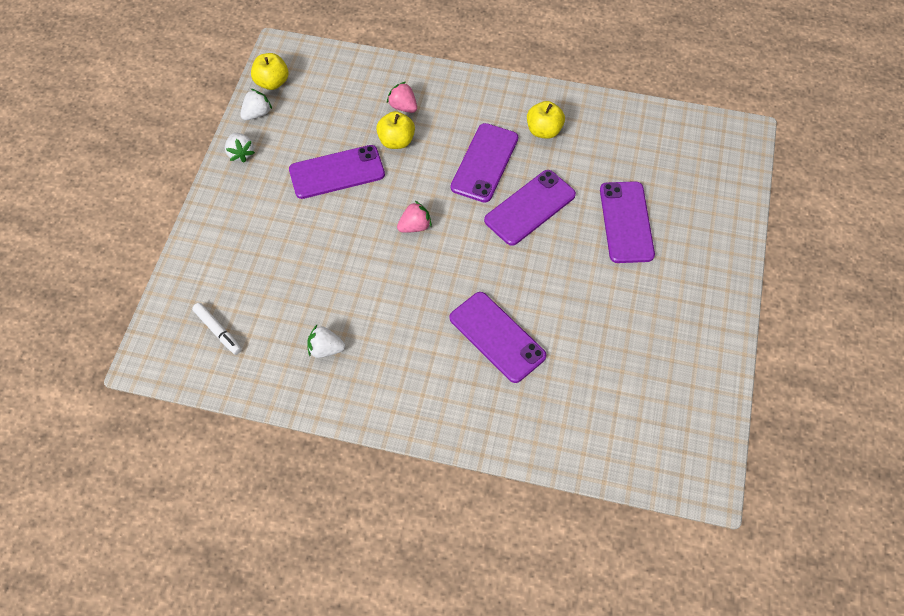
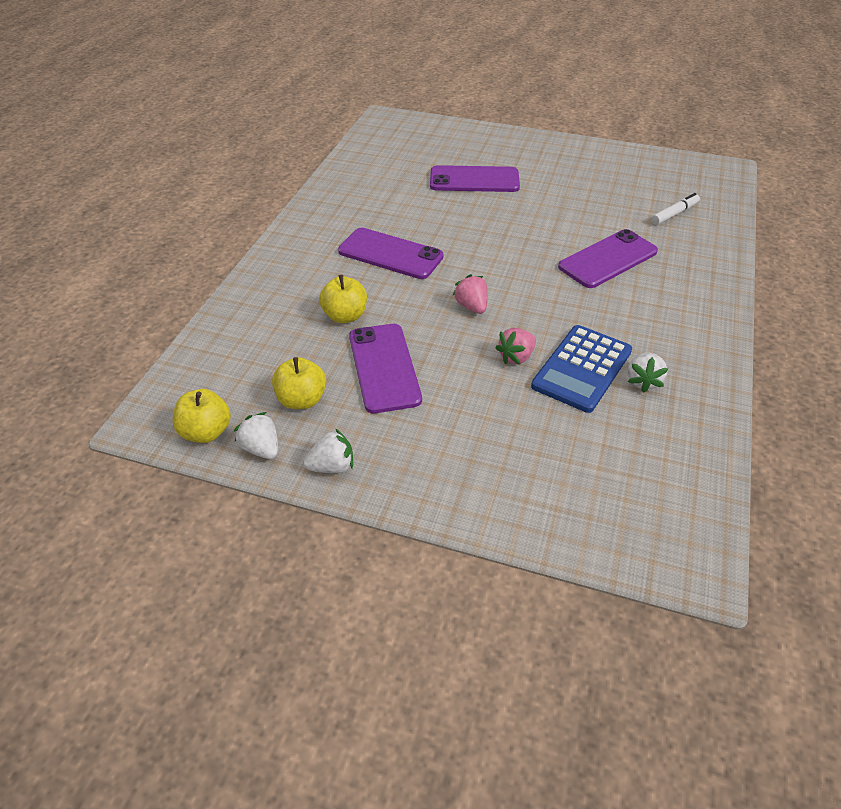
camera: 85 degrees left, 15 degrees down
white marker [192,303,242,355] -> white marker moved to [651,193,700,225]
pink strawberry [387,82,417,113] -> pink strawberry moved to [495,328,536,365]
purple phone [484,170,576,246] -> none
yellow apple [527,101,565,139] -> yellow apple moved to [272,357,326,409]
none -> blue calculator [531,325,632,413]

